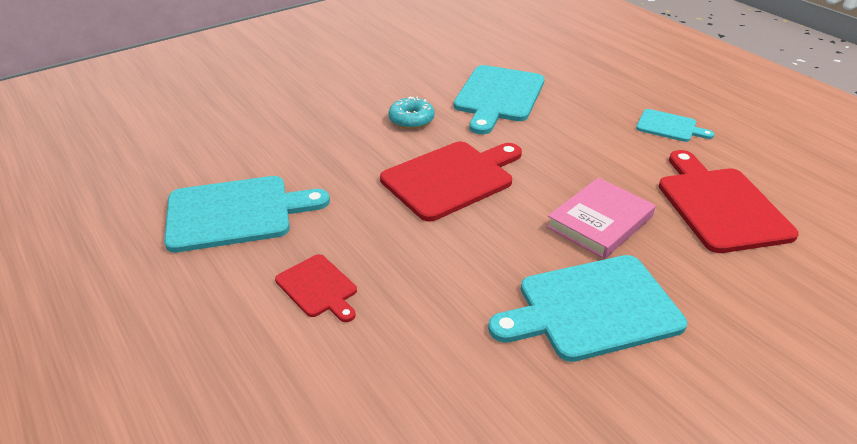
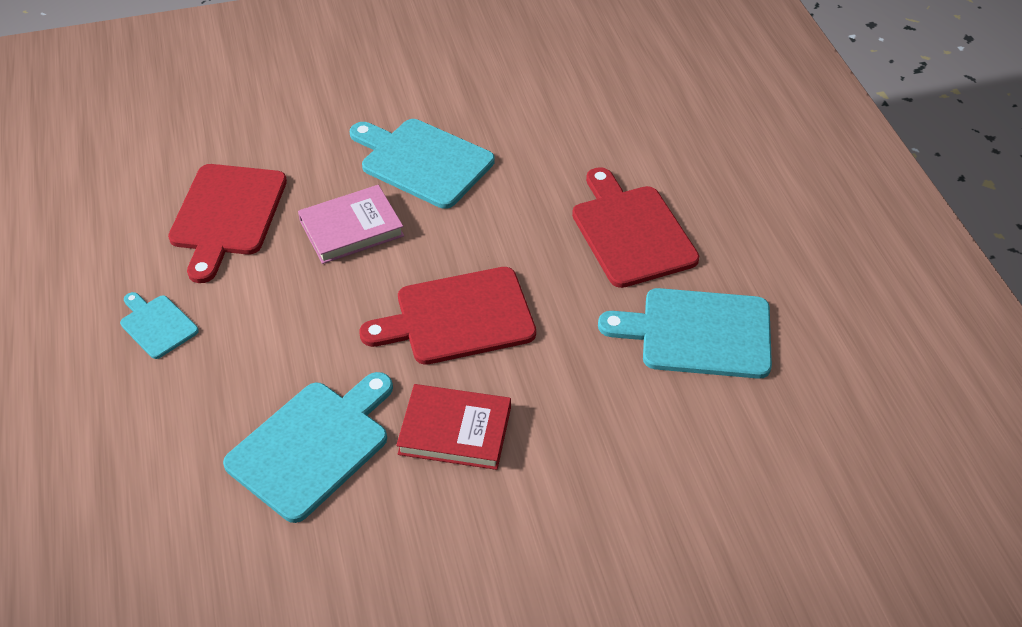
camera: 160 degrees left, 10 degrees up
red cutting board [275,254,357,322] -> red cutting board [572,167,699,288], size x1.87
turquoise donut [389,97,435,129] -> red book [396,384,511,470]
turquoise cutting board [488,255,687,362] -> turquoise cutting board turned 150 degrees counterclockwise [350,119,495,209]

